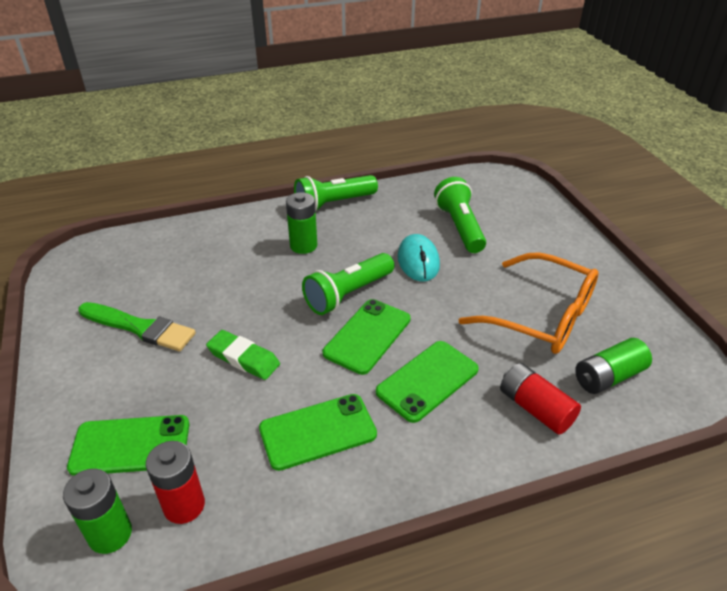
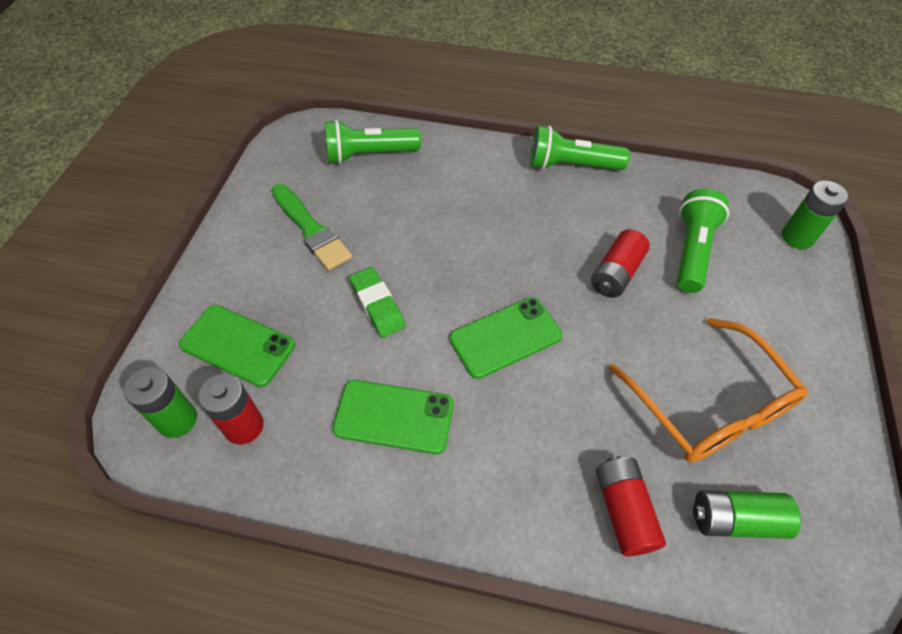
camera: 30 degrees right, 15 degrees up
green battery [286,192,317,254] -> green battery moved to [782,181,849,249]
green flashlight [302,253,394,315] -> green flashlight moved to [325,120,421,164]
green phone [376,341,479,423] -> none
turquoise mouse [398,234,440,282] -> red battery [591,229,650,298]

